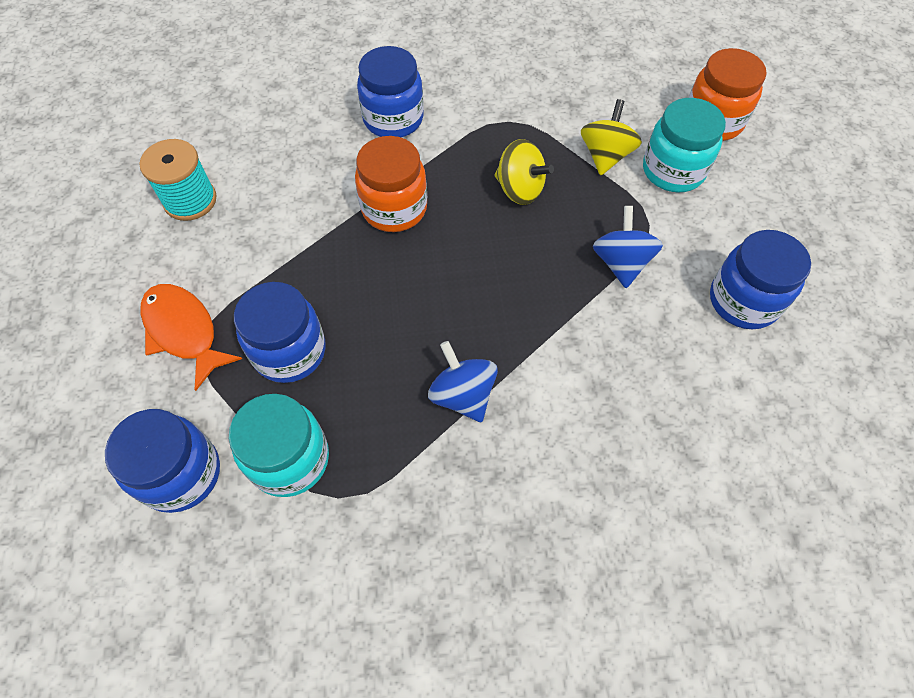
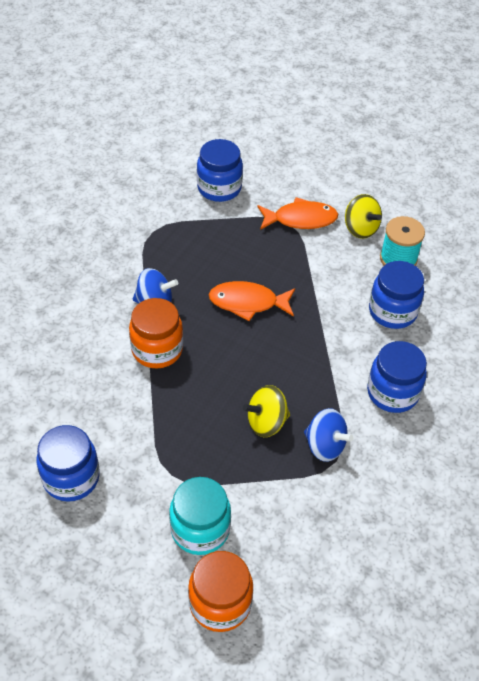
camera: 125 degrees right, 10 degrees down
turquoise jar [229,394,329,497] -> none
blue jar [234,282,326,383] -> blue jar moved to [369,261,424,329]
orange jar [355,136,427,232] -> orange jar moved to [129,298,183,368]
yellow spinning top [581,99,642,175] -> yellow spinning top moved to [345,194,382,239]
blue spinning top [593,206,663,288] -> blue spinning top moved to [304,408,354,462]
none -> orange fish [209,281,295,321]

